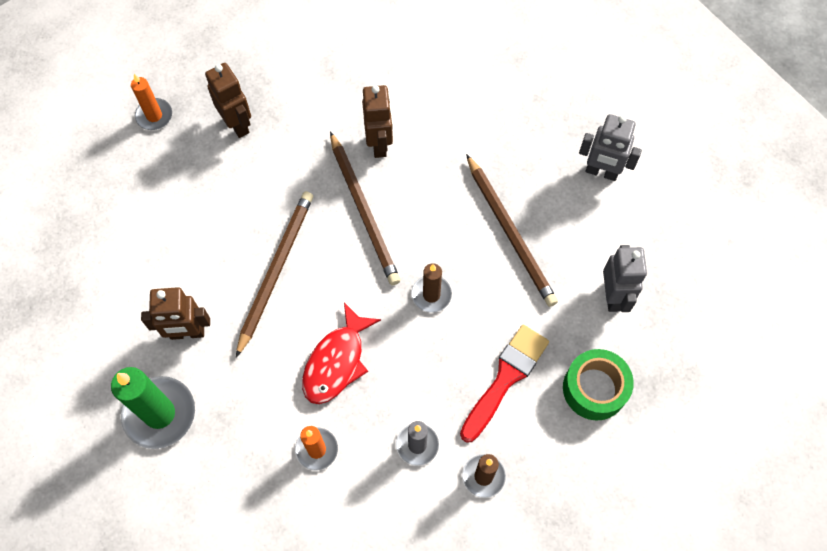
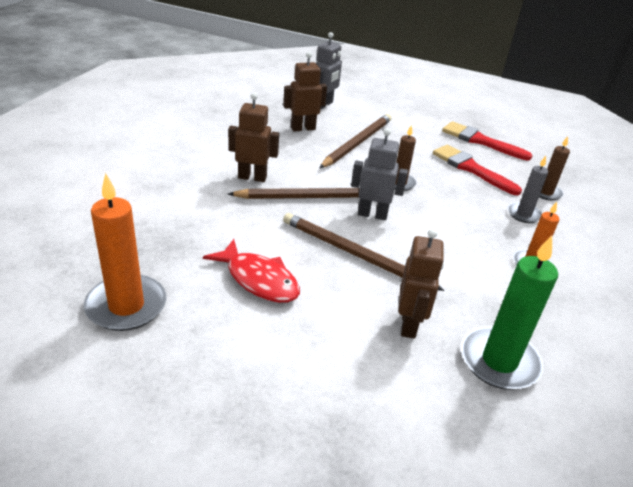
camera: 80 degrees left, 30 degrees down
orange candle [131,74,172,130] -> orange candle [84,173,166,331], size x1.73
brown robot [205,63,251,138] -> brown robot moved to [283,52,327,132]
red fish [302,302,381,404] -> red fish moved to [203,239,300,303]
brown pencil [466,154,558,307] -> brown pencil turned 45 degrees counterclockwise [319,114,392,168]
green tape [563,349,634,421] -> red brush [442,121,533,160]
grey robot [603,245,647,312] -> grey robot moved to [351,128,408,220]

